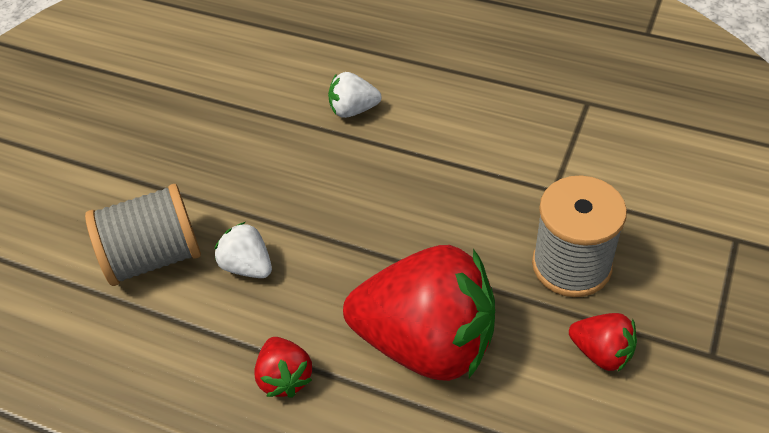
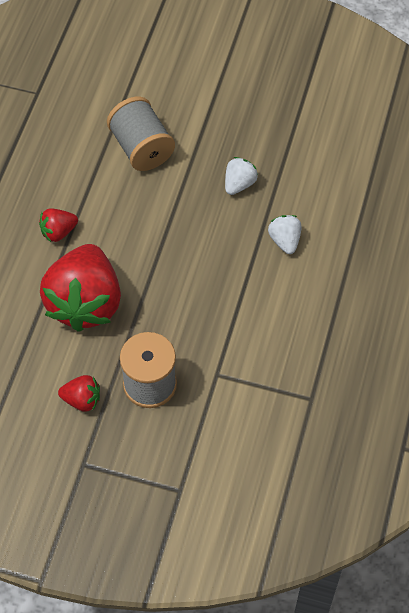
camera: 80 degrees right, 10 degrees up
white strawberry [215,222,272,278] -> white strawberry moved to [225,157,258,195]
red strawberry [569,313,637,372] -> red strawberry turned 105 degrees counterclockwise [58,375,100,412]

